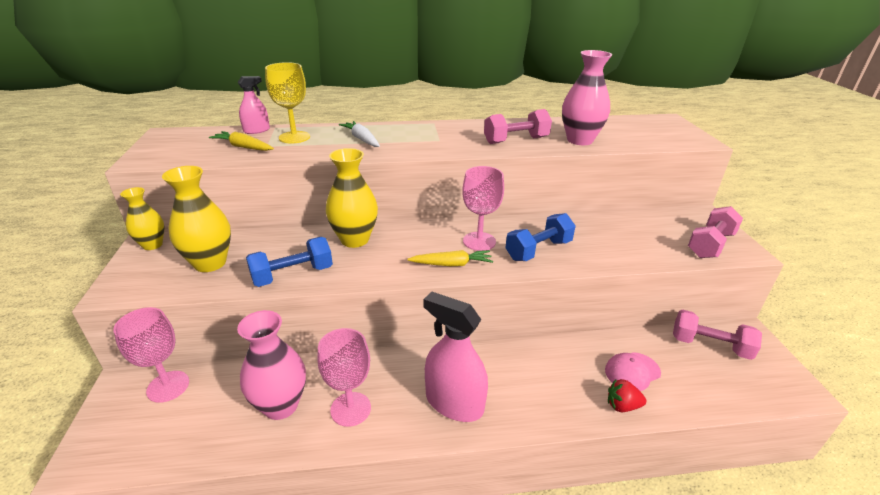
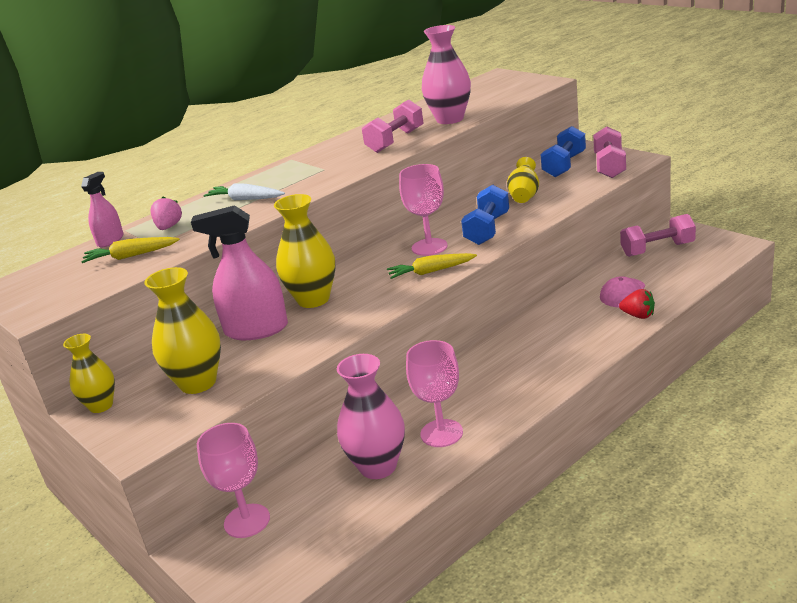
camera: 30 degrees left, 5 degrees down
blue dumbbell [246,237,333,287] -> blue dumbbell moved to [541,126,586,177]
yellow goblet [265,62,310,144] -> pink strawberry [150,197,182,230]
yellow carrot [407,250,493,266] -> yellow carrot turned 150 degrees counterclockwise [387,253,477,279]
pink spray bottle [423,292,488,422] -> pink spray bottle moved to [191,205,288,340]
red strawberry [608,379,646,412] -> red strawberry turned 120 degrees counterclockwise [619,289,655,319]
none -> yellow vase [507,157,539,203]

